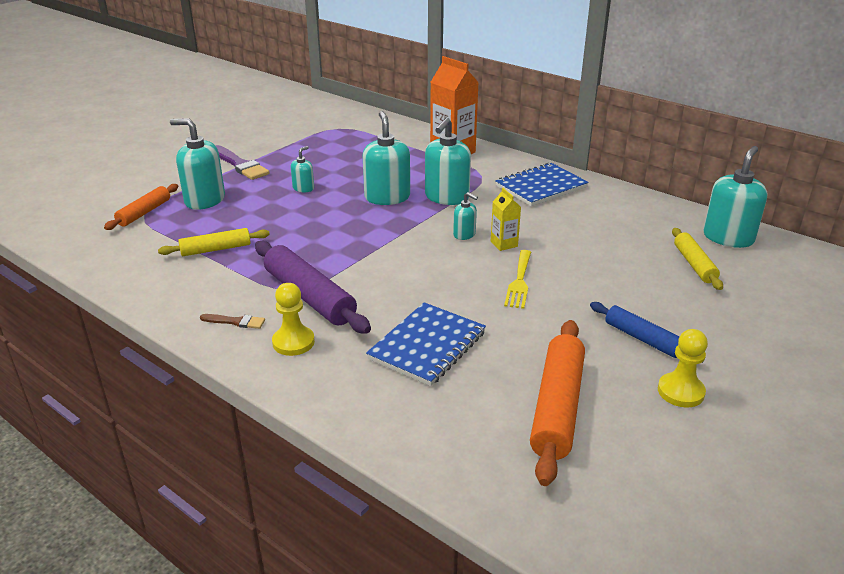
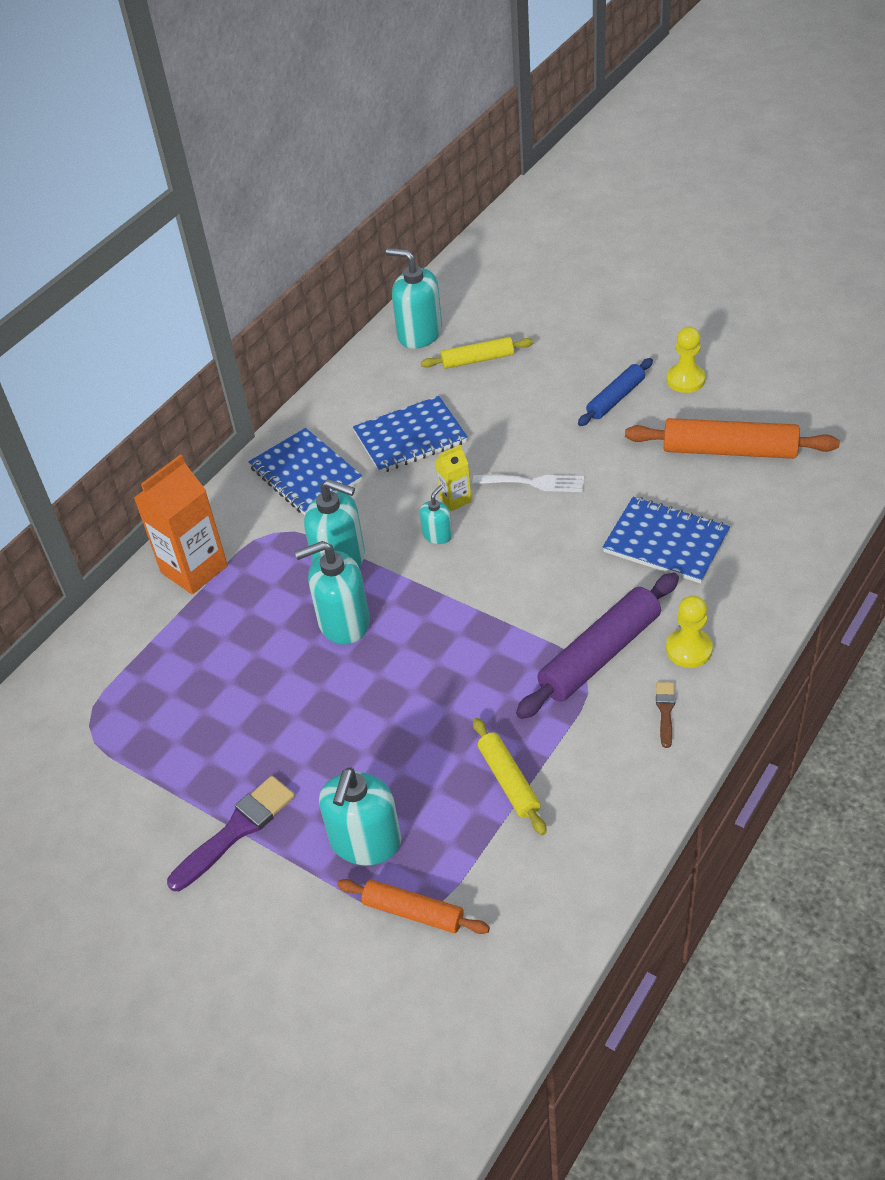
camera: 90 degrees left, 15 degrees up
turquoise soap dispenser [291,146,314,192] -> none
yellow fork [504,250,531,309] -> white fork [473,475,584,492]
none -> blue notebook [353,396,468,474]

